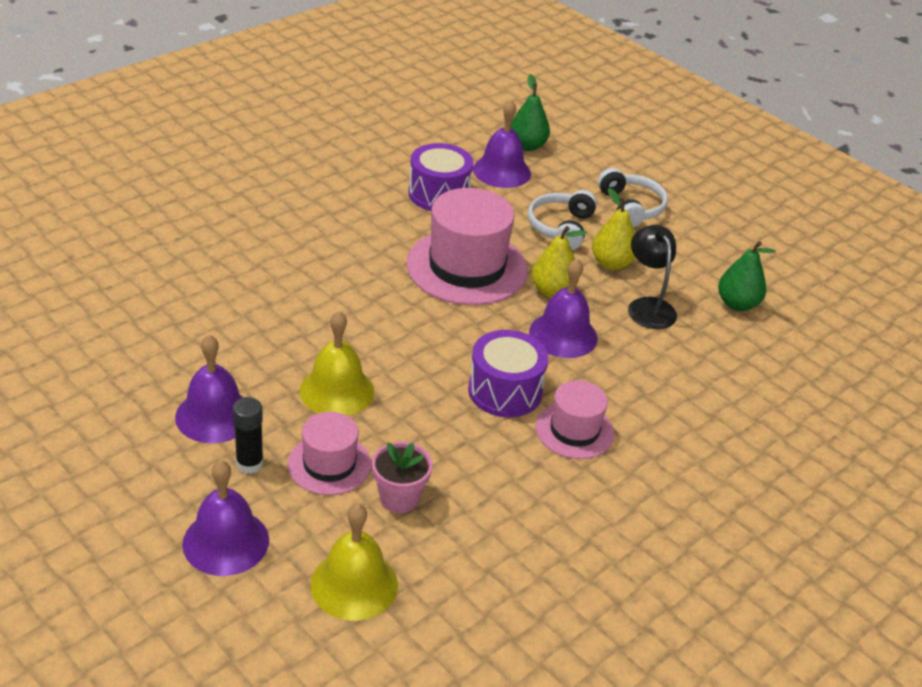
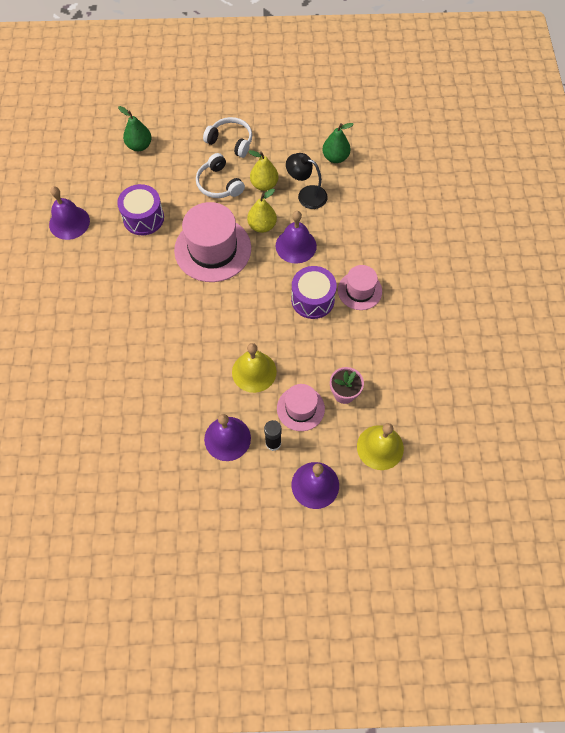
camera: 45 degrees left, 25 degrees up
purple bell [473,100,531,188] -> purple bell moved to [49,186,90,240]

